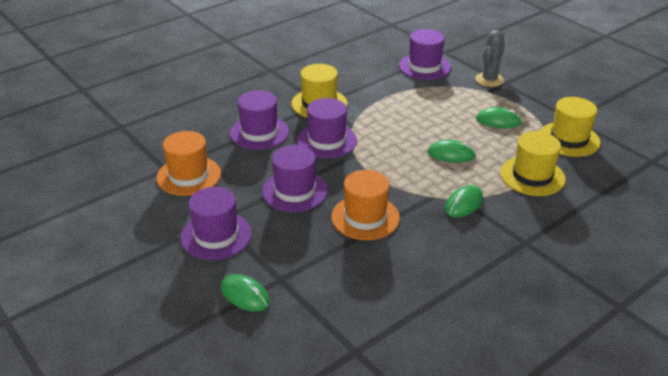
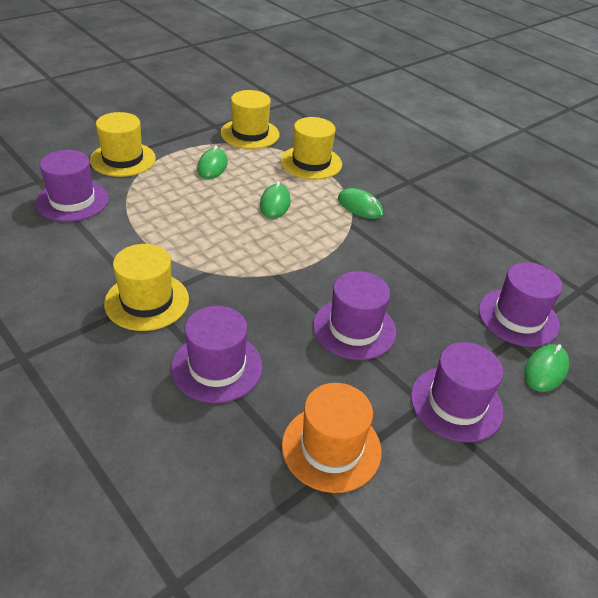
camera: 95 degrees left, 5 degrees up
purple hat [297,98,357,158] -> purple hat moved to [479,262,563,347]
orange hat [331,170,400,240] -> none
grey cactus [476,30,505,87] -> yellow hat [90,112,156,177]

